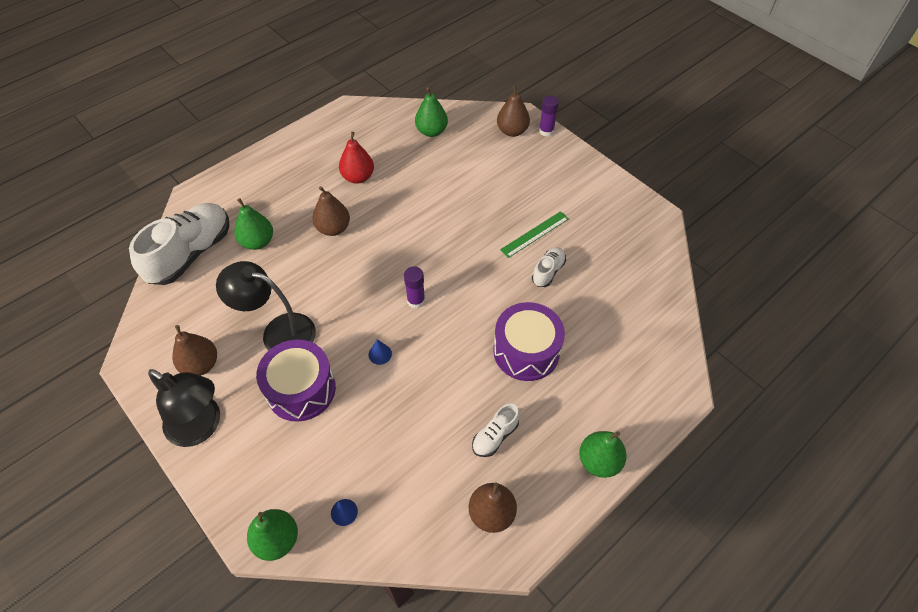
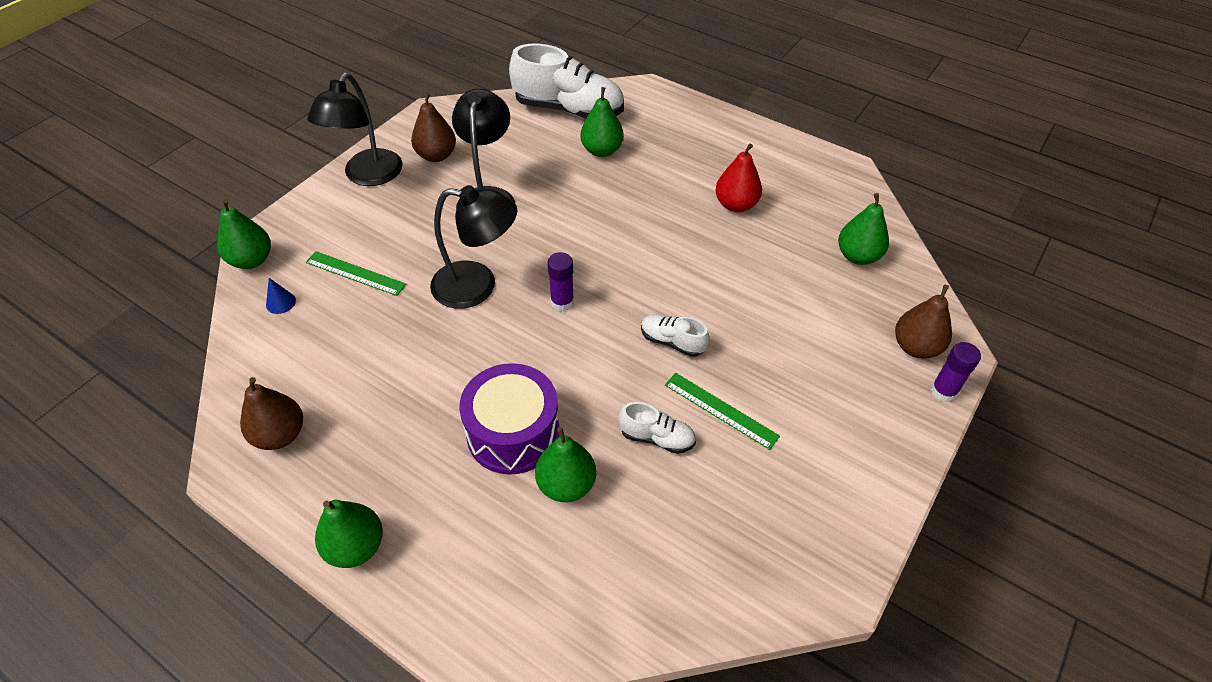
camera: 75 degrees right, 5 degrees down
purple drum [256,340,336,422] -> none
brown pear [312,186,350,236] -> none
blue cone [368,339,392,365] -> black lamp [430,185,517,309]
white shoe [472,404,520,457] -> white shoe moved to [641,314,710,357]
none -> green ruler [306,251,406,296]
none -> green pear [535,427,596,502]

